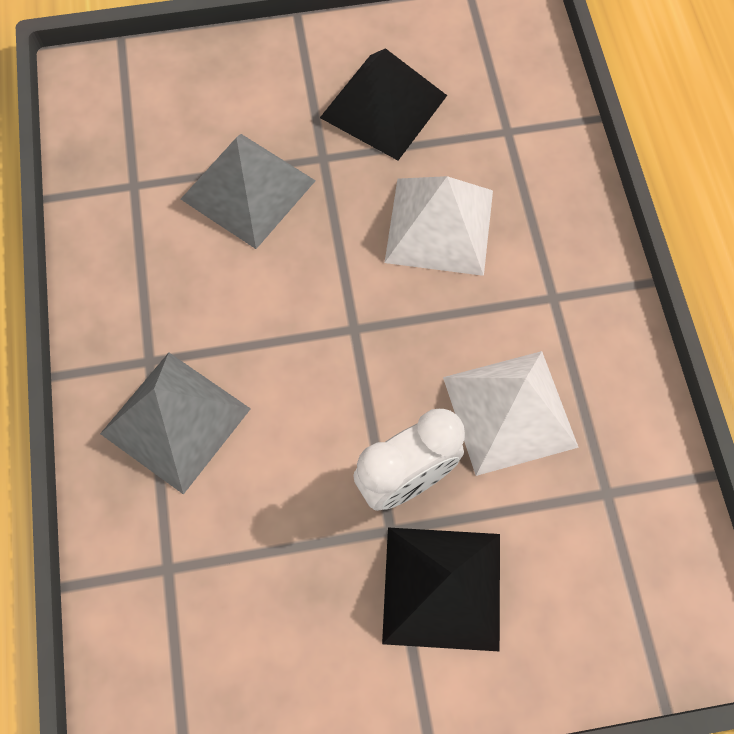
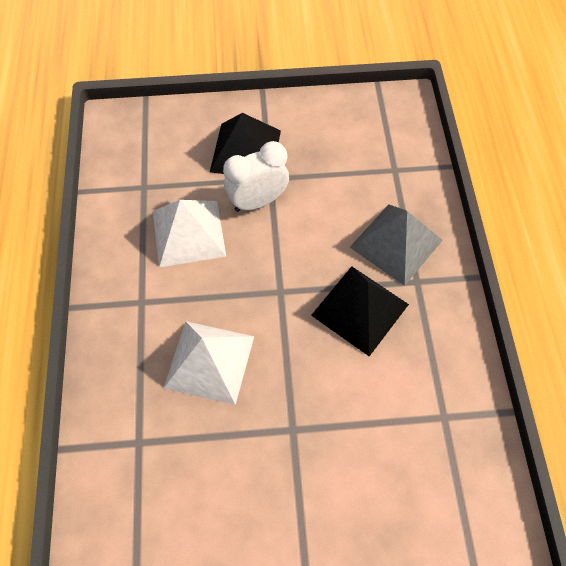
camera: 175 degrees left, 5 degrees down
grey pyramid [181,134,316,249] -> none
black pyramid [320,48,447,160] -> black pyramid moved to [311,266,409,356]

